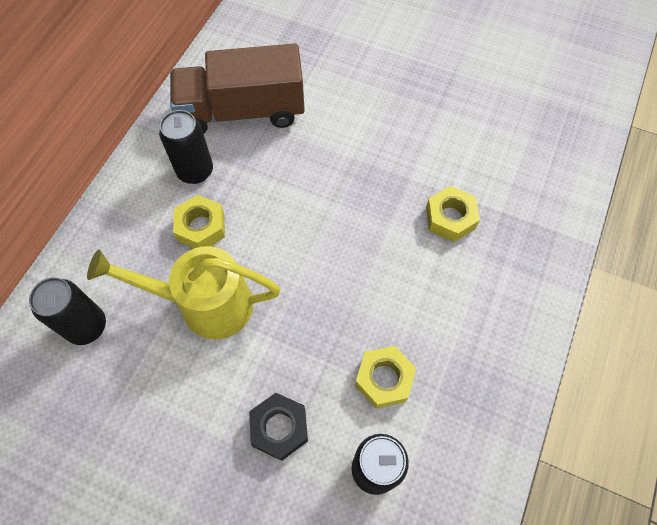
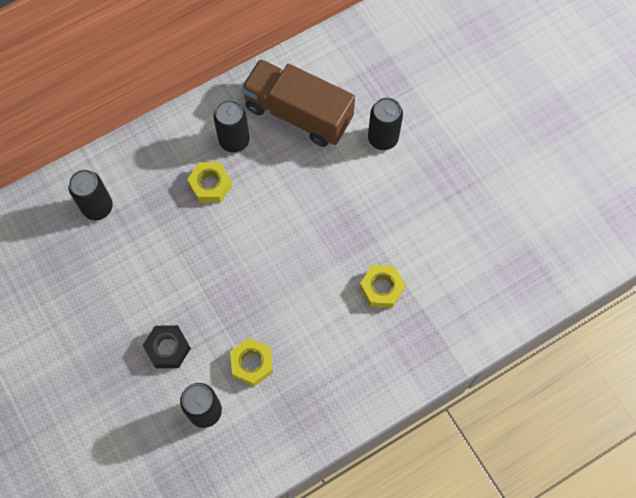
camera: 35 degrees right, 5 degrees up
yellow watering can [87,246,280,340] -> none
none -> black can [368,97,403,150]

